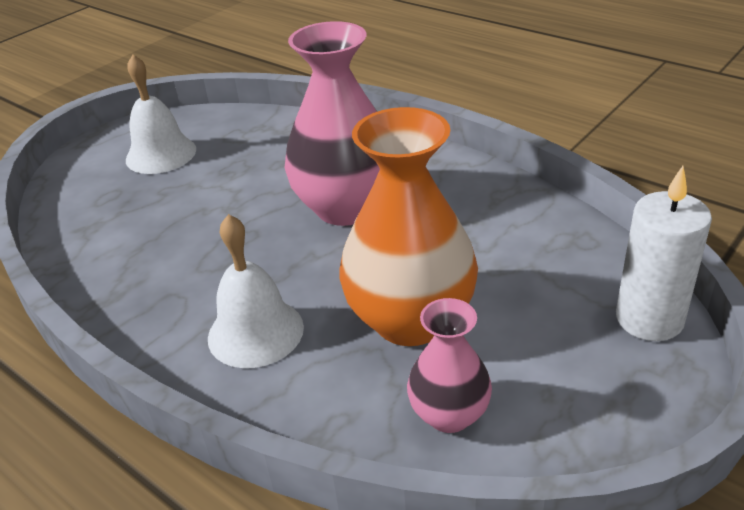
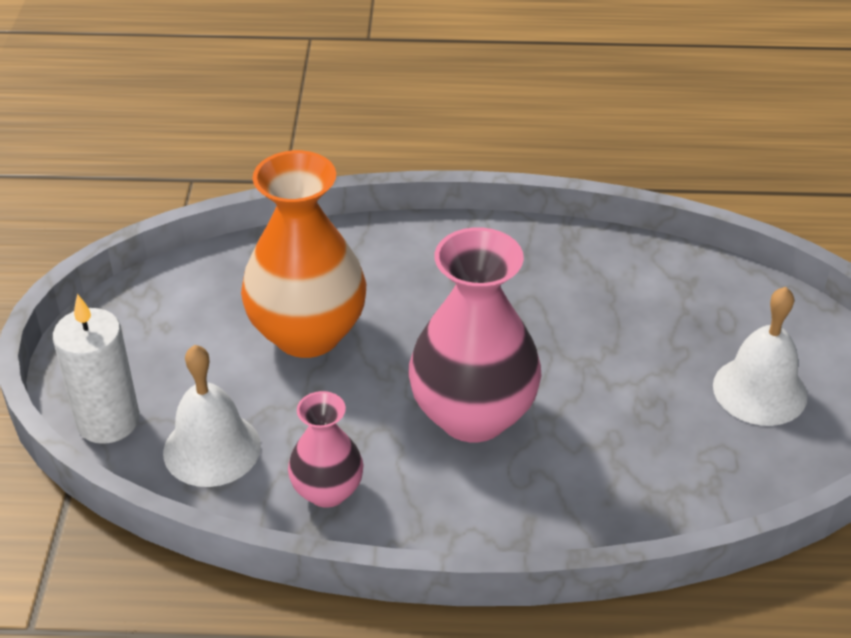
camera: 140 degrees right, 5 degrees up
white bell [208,214,304,368] -> white bell moved to [163,345,261,487]
pink vase [407,298,492,433] -> pink vase moved to [288,391,363,508]

